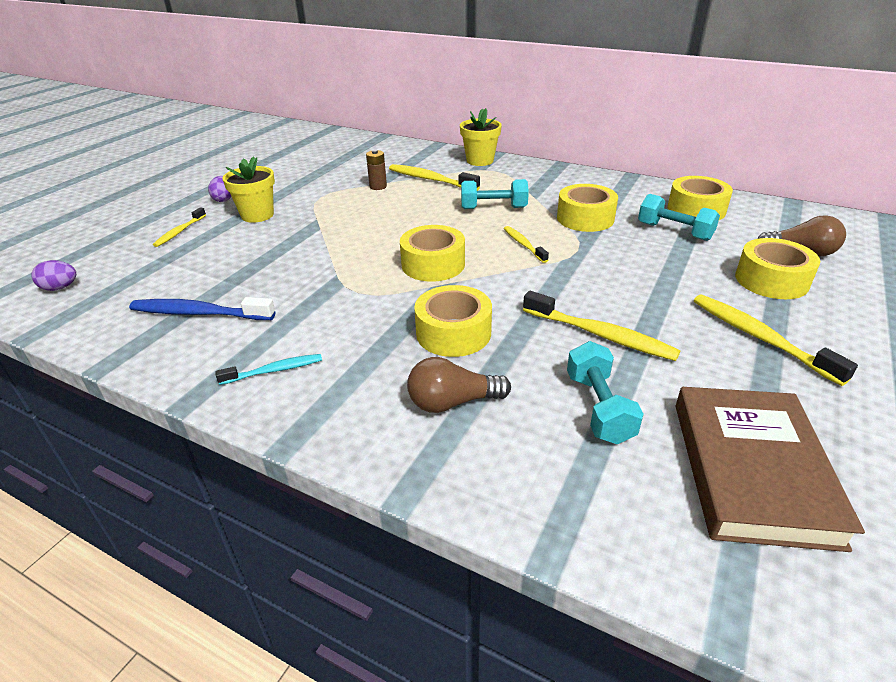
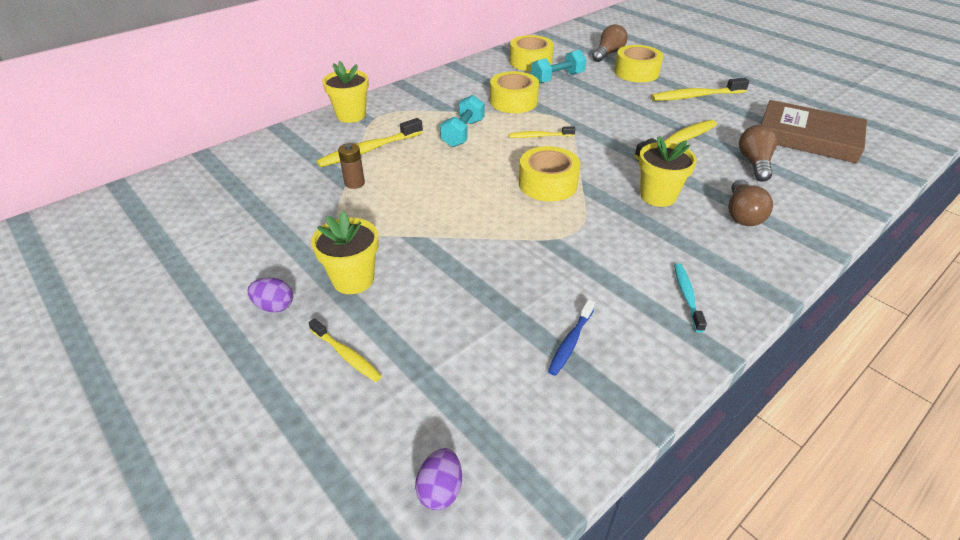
camera: 70 degrees left, 5 degrees up
blue toothbrush [129,297,275,320] -> blue toothbrush [548,299,595,376], size x0.60
yellow tape [414,285,492,357] -> yellow flower pot [639,136,697,207]
turquoise dumbbell [567,341,643,444] -> brown light bulb [739,125,778,182]

